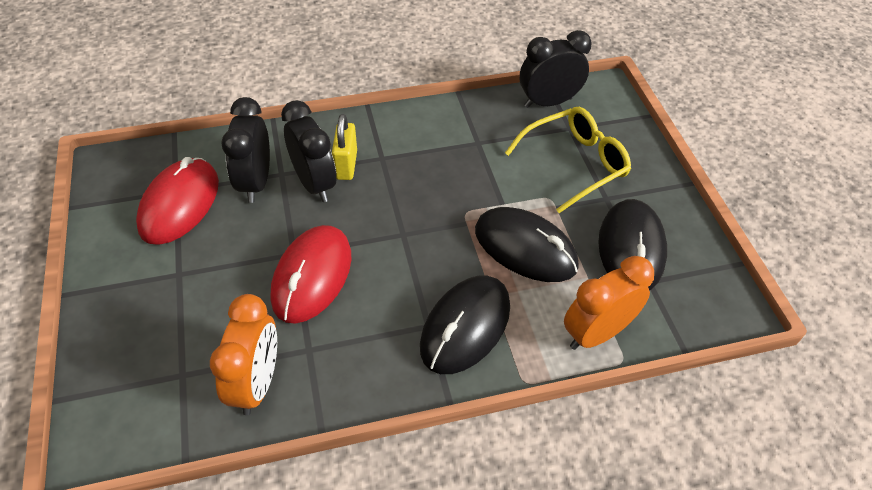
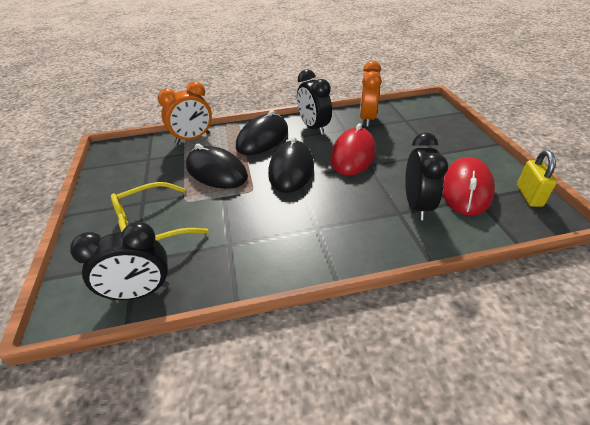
camera: 175 degrees left, 10 degrees down
black clock [281,100,336,202] -> black clock moved to [297,69,332,135]
yellow padlock [332,114,357,180] -> yellow padlock moved to [517,150,557,207]
black mouse [598,199,667,290] -> black mouse moved to [268,136,314,193]

